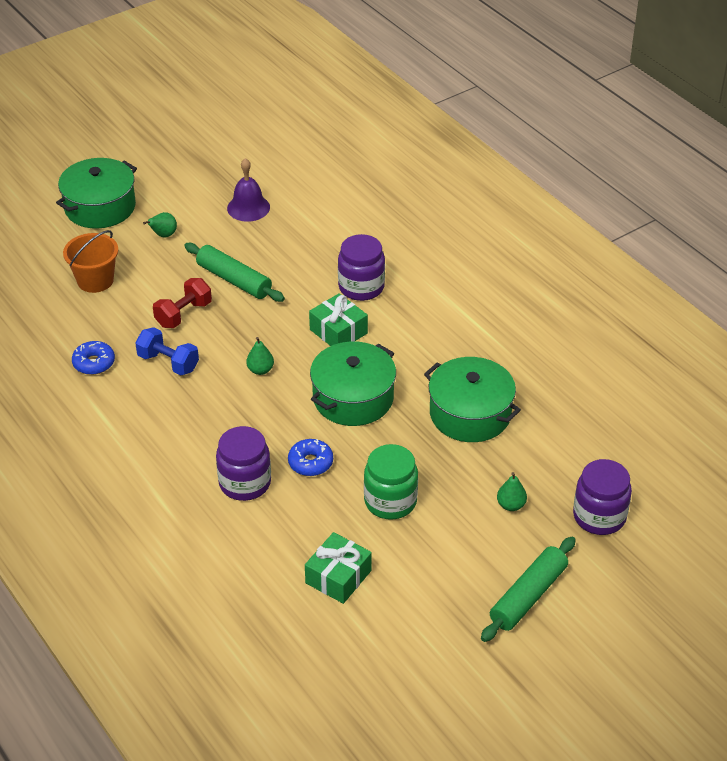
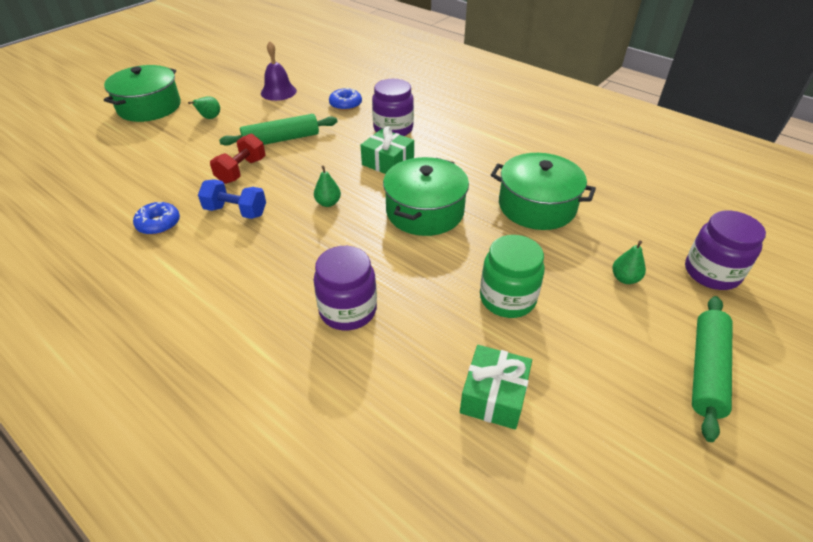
camera: 15 degrees left, 0 degrees up
orange bucket [63,230,118,293] -> none
green rolling pin [184,243,285,302] -> green rolling pin turned 45 degrees counterclockwise [219,114,338,146]
blue donut [288,439,333,476] -> blue donut moved to [329,87,362,111]

